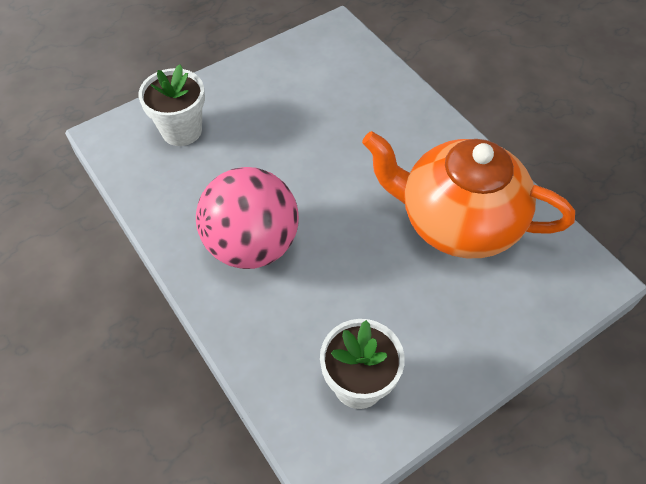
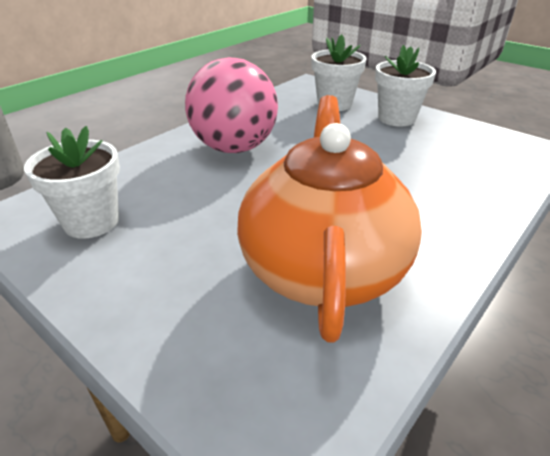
camera: 75 degrees right, 20 degrees down
none -> white flower pot [375,45,436,126]

